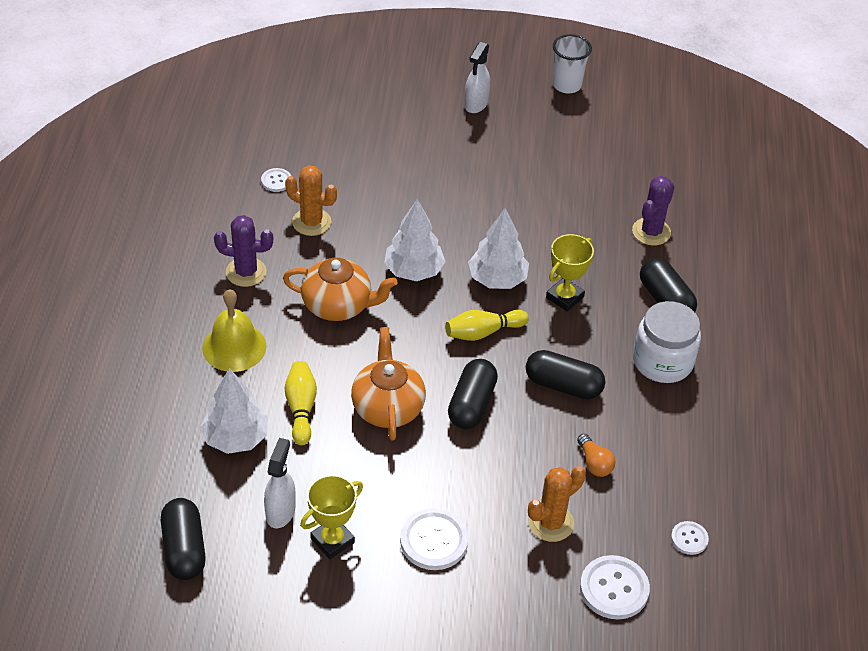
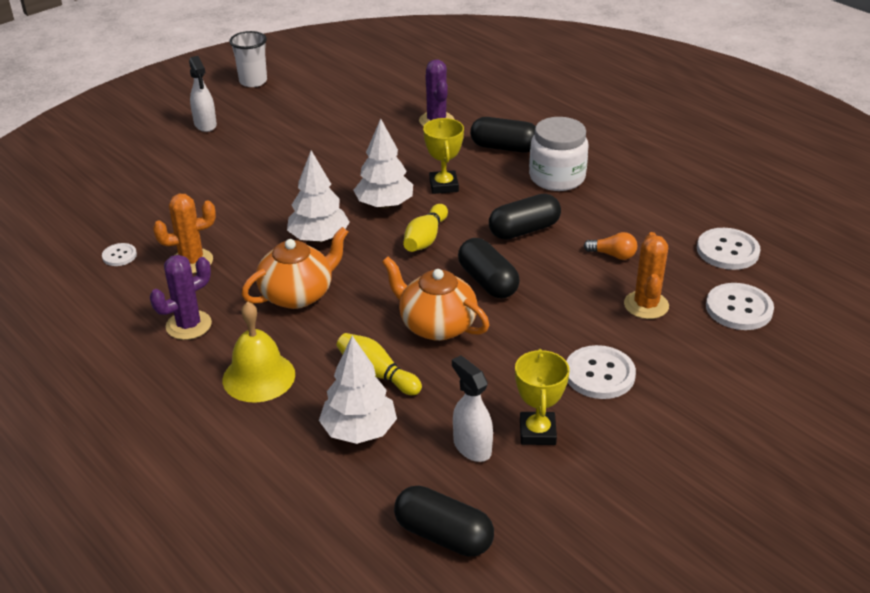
camera: 45 degrees left, 10 degrees down
white button [671,521,709,555] -> white button [697,228,761,270], size x1.82

